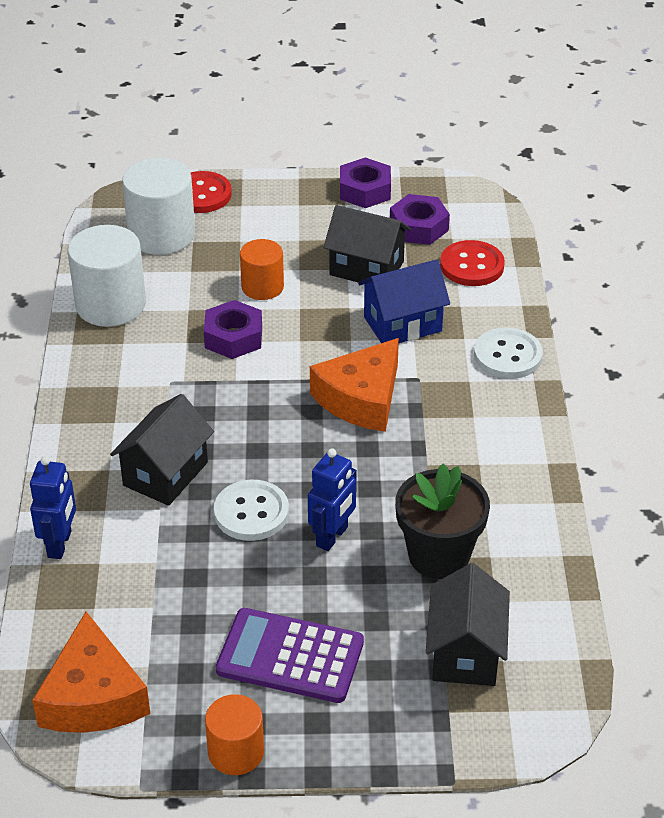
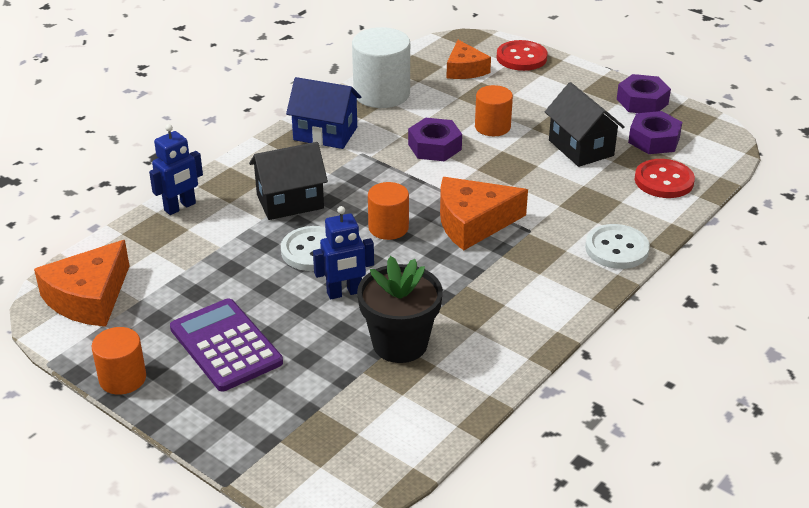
camera: 40 degrees right, 5 degrees down
white cylinder [122,158,195,255] -> orange cheese [446,40,491,79]
blue house [358,259,450,343] -> blue house moved to [286,77,361,149]
black house [426,563,510,686] -> none
none -> orange cylinder [368,182,409,240]

